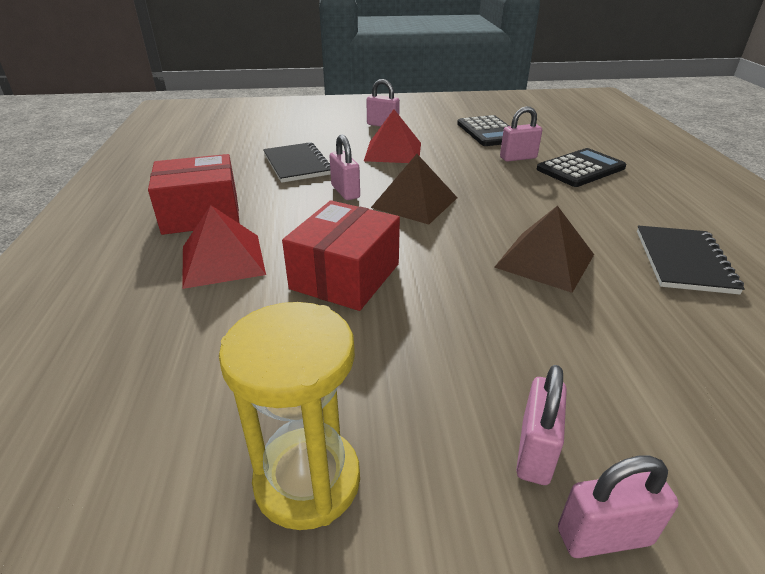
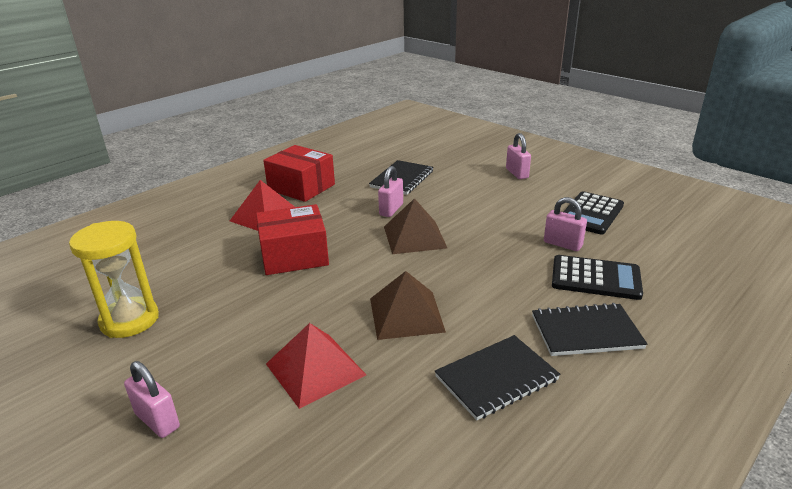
camera: 50 degrees right, 5 degrees down
red pyramid [364,109,421,163] -> red pyramid moved to [266,323,366,409]
pink padlock [516,365,567,485] -> none
none -> black notebook [532,303,647,356]

